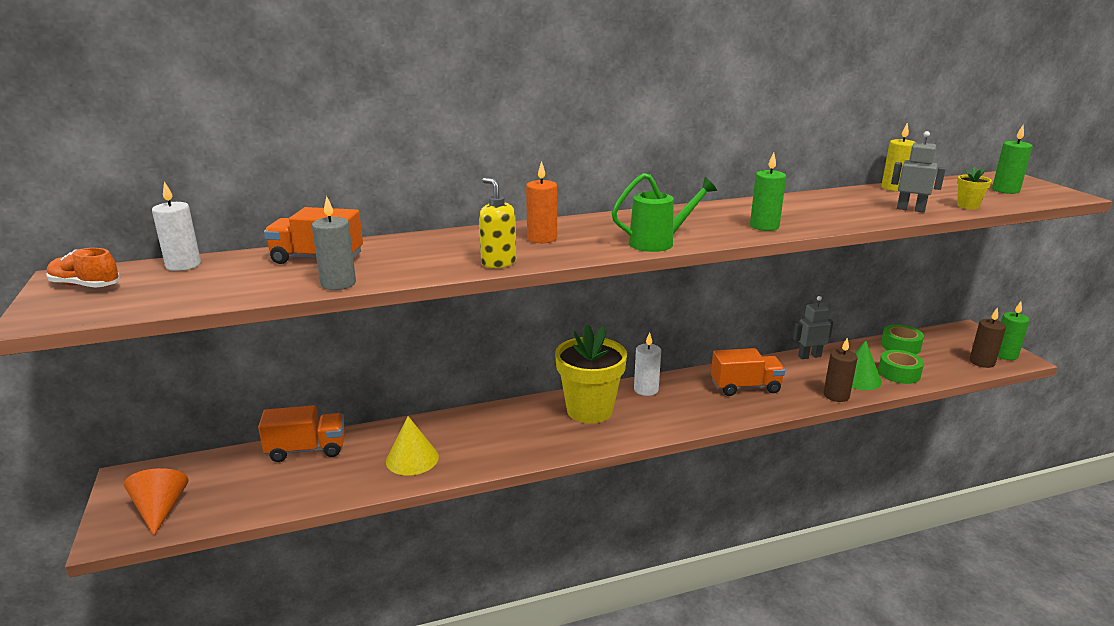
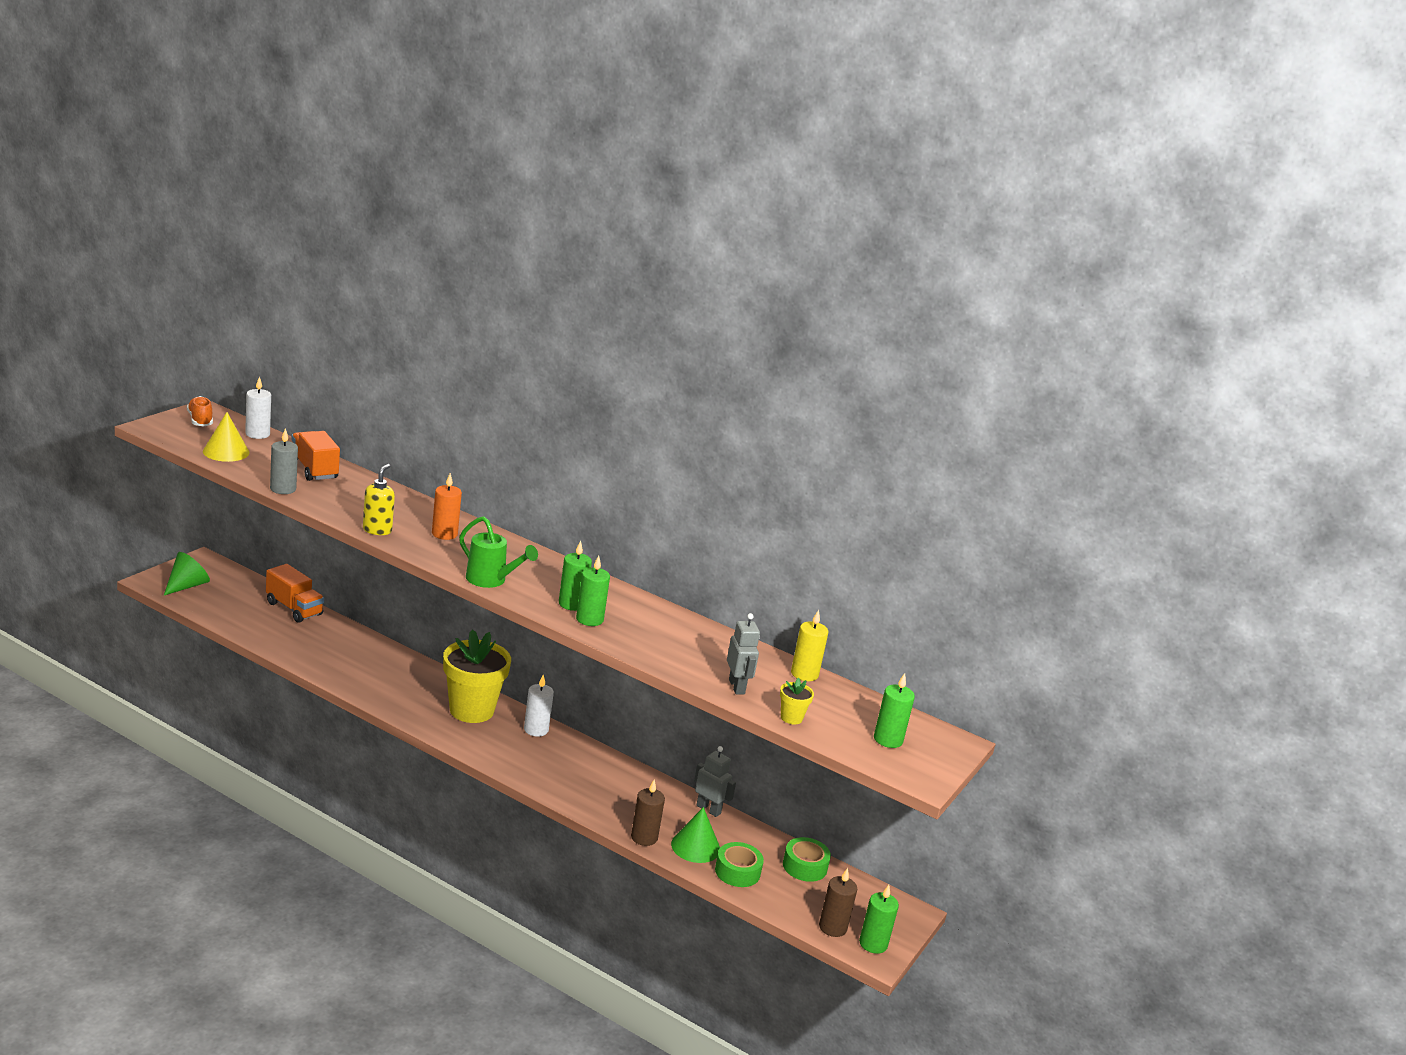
camera: 45 degrees right, 0 degrees up
orange cone [124,468,188,536] -> green cone [164,552,210,595]
yellow cone [386,416,439,475] -> yellow cone moved to [203,412,249,462]
orange truck [711,348,785,396] -> none
none -> green candle [559,541,592,611]

